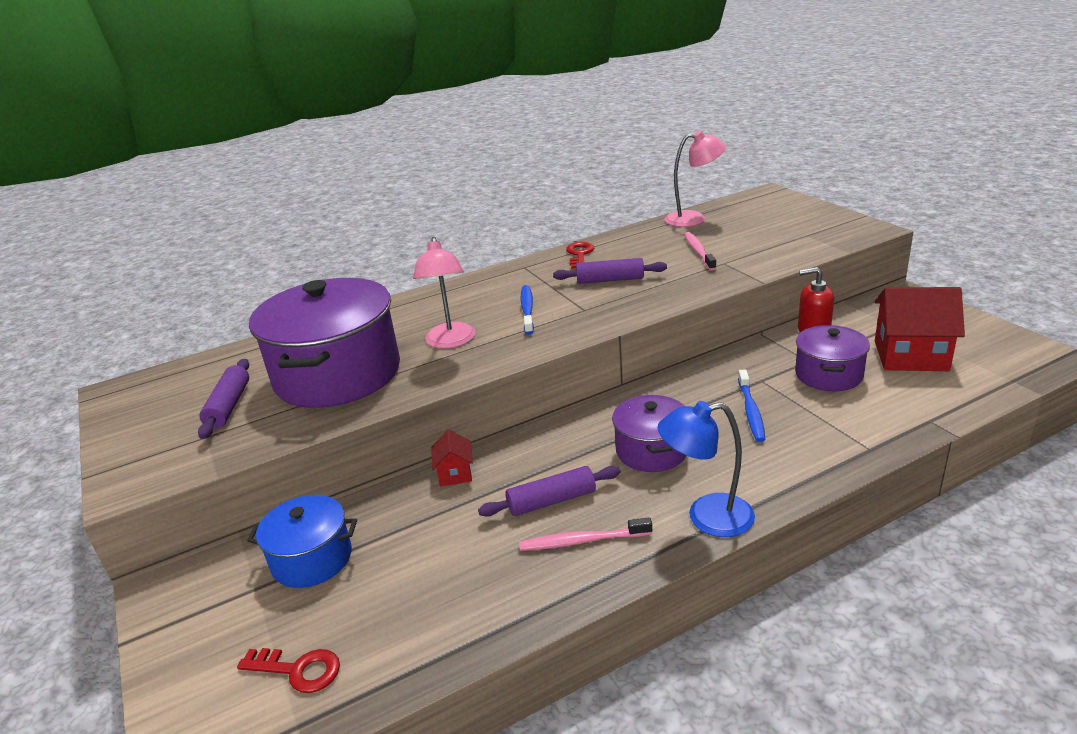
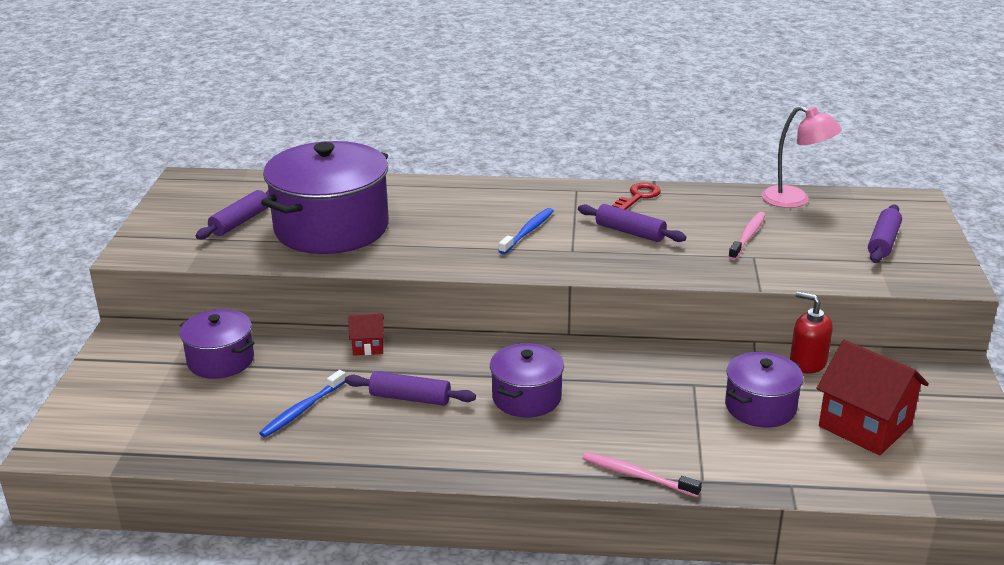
camera: 30 degrees right, 0 degrees up
red key [237,648,340,693] -> none
blue pot [247,495,357,588] -> purple pot [180,309,254,379]
pink lamp [413,237,475,349] -> none
red house [431,430,473,486] -> red house turned 60 degrees clockwise [348,314,384,356]
pink toothbrush [519,517,652,551] -> pink toothbrush moved to [582,452,702,497]
blue lamp [658,401,755,537] -> none
blue toothbrush [738,369,765,442] -> blue toothbrush moved to [259,370,346,438]
none -> purple rolling pin [868,204,902,263]

